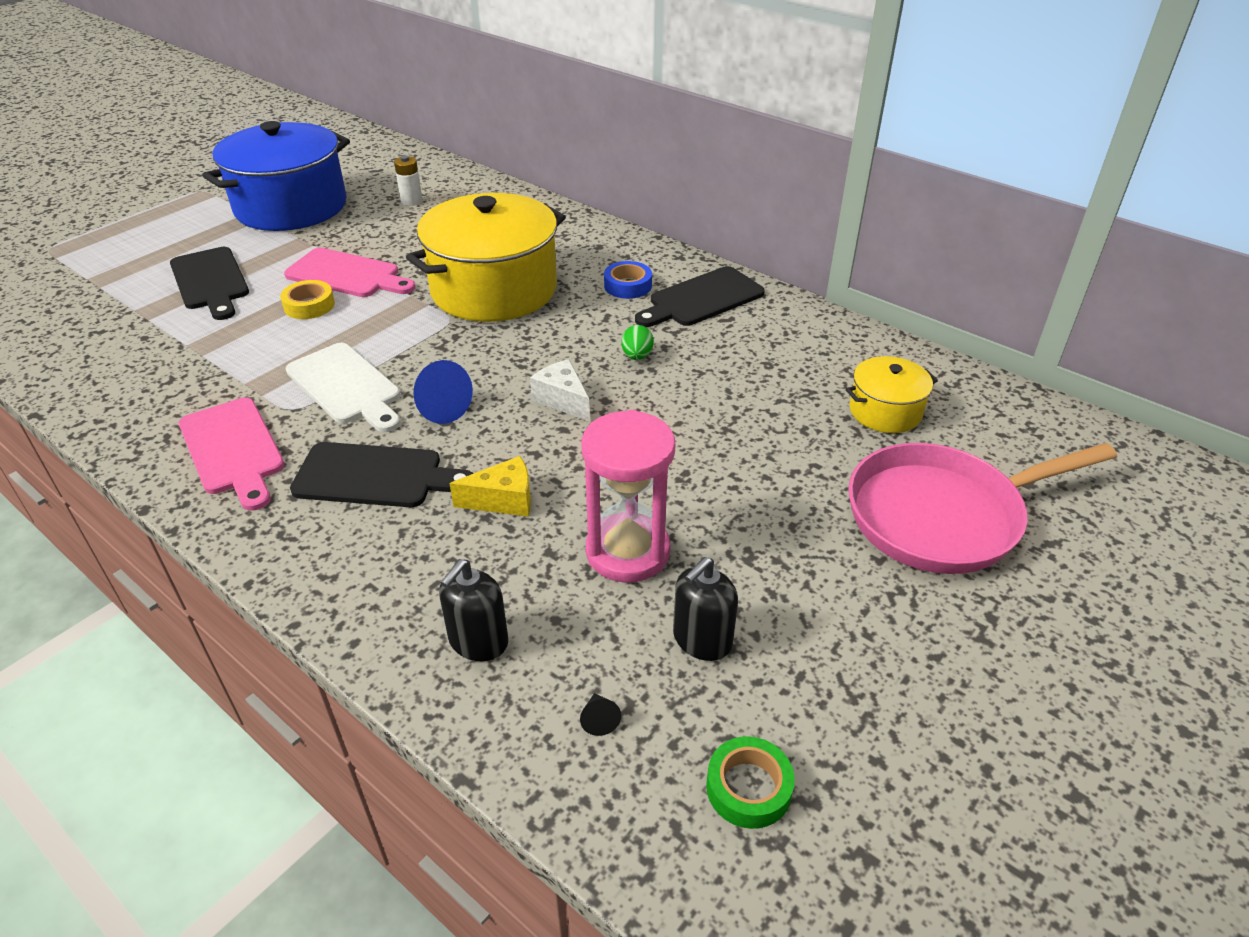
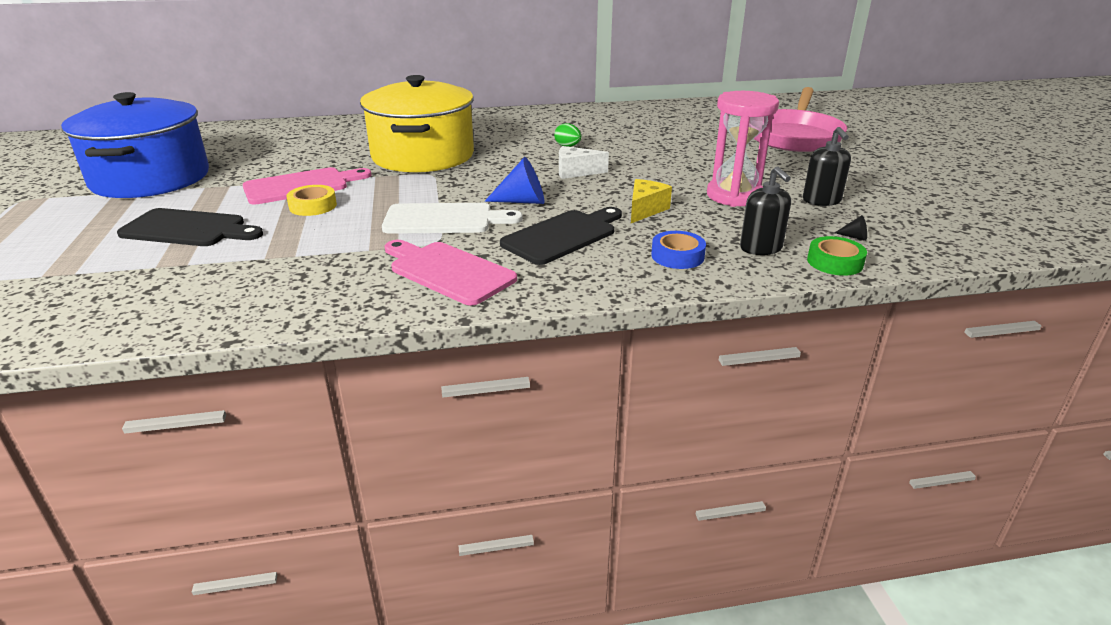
camera: 50 degrees left, 10 degrees down
pink cutting board [179,398,285,511] -> pink cutting board turned 150 degrees counterclockwise [385,240,517,305]
white battery [394,155,423,206] -> none
blue tape [604,261,652,299] -> blue tape moved to [651,231,706,269]
black cutting board [635,266,765,327] -> none
green tape [706,736,795,829] -> green tape moved to [807,236,867,276]
yellow pot [845,356,938,433] -> none

